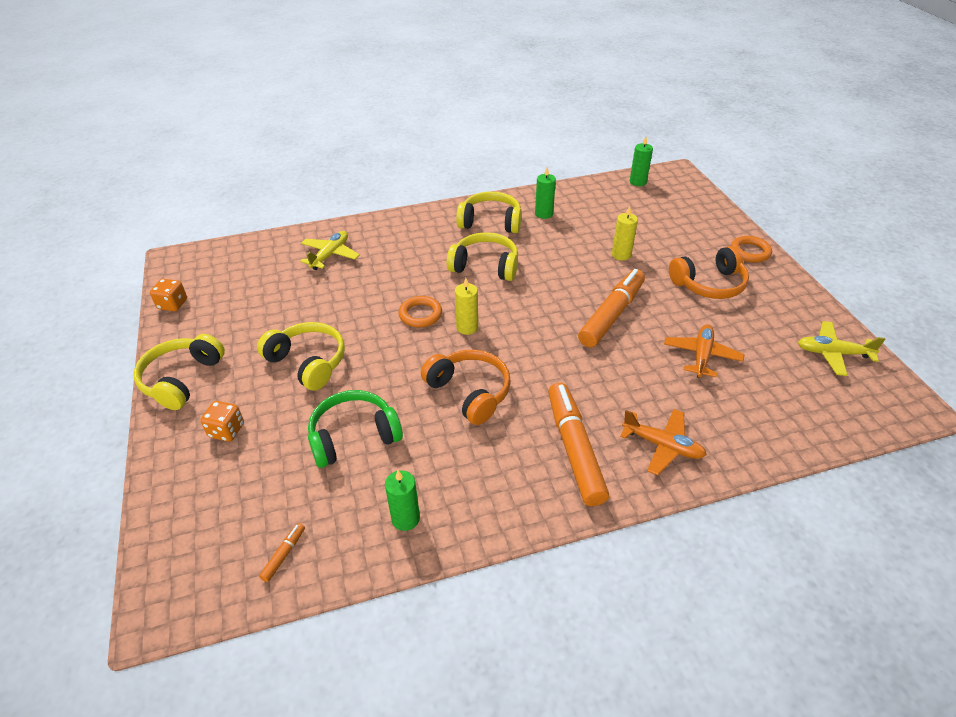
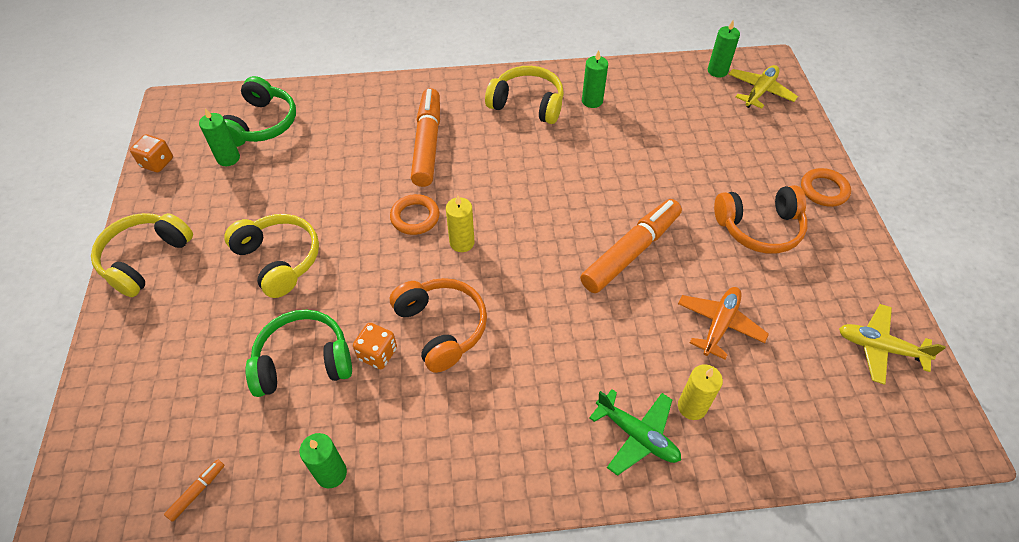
camera: 10 degrees right, 10 degrees up
orange dice [200,401,244,442] -> orange dice moved to [353,323,397,369]
yellow plane [300,231,360,270] -> yellow plane moved to [729,65,798,109]
yellow headphones [447,232,518,281] -> none
orange marker [548,383,609,506] -> orange marker moved to [411,88,440,187]
yellow candle [612,206,638,261] -> yellow candle moved to [678,364,723,420]
orange plane [620,409,707,475] -> green plane [589,389,681,476]
none -> green candle [199,108,240,166]
none -> green headphones [223,76,296,147]

